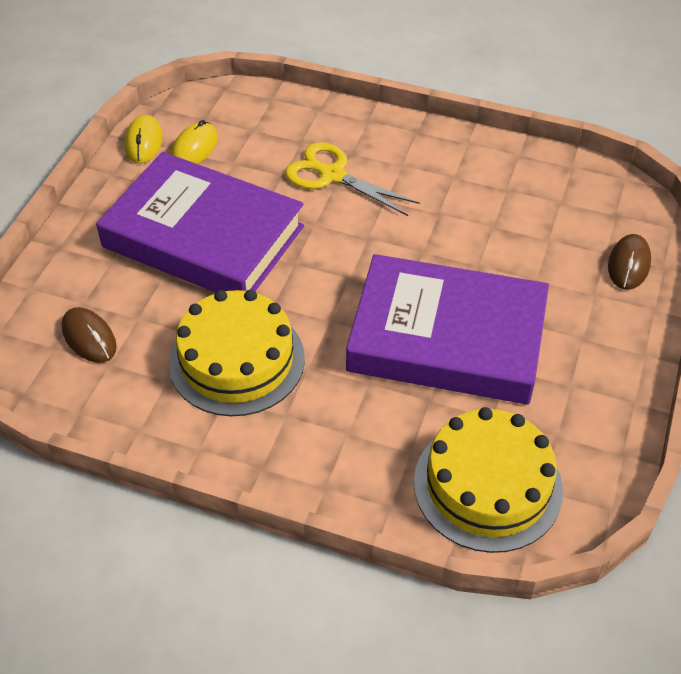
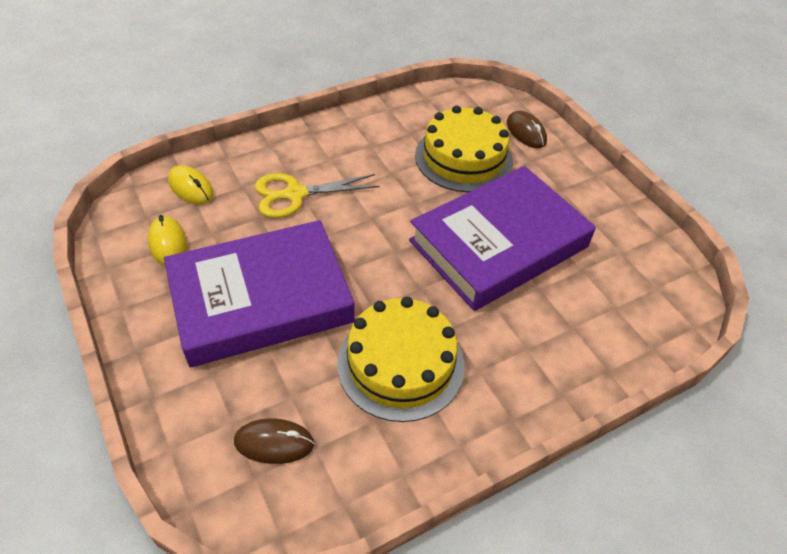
camera: 50 degrees left, 0 degrees up
yellow mouse [124,115,163,164] -> yellow mouse moved to [168,165,214,205]
yellow cake [414,407,563,553] -> yellow cake moved to [415,105,513,192]

